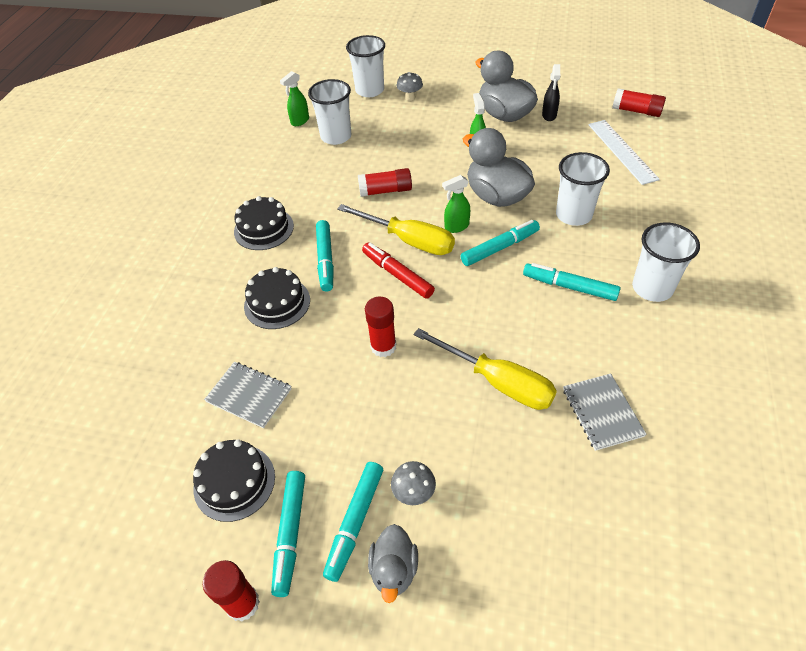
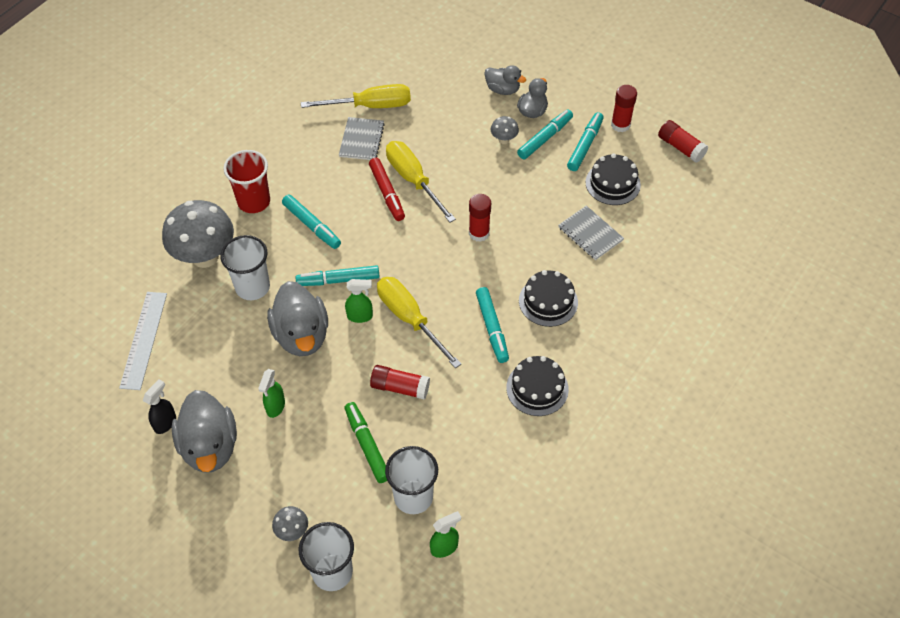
camera: 160 degrees left, 5 degrees up
turquoise marker [316,220,334,292] -> turquoise marker turned 150 degrees clockwise [476,287,509,363]
red marker [362,243,435,299] -> red marker moved to [369,158,405,221]
red glue stick [612,88,666,117] -> red glue stick moved to [658,120,708,163]
white cup [632,222,700,302] -> red cup [223,150,270,213]
none -> grey mushroom [162,200,234,268]
none -> yellow screwdriver [301,84,411,108]
none -> green marker [345,402,387,483]
none -> grey duck [484,65,526,95]

